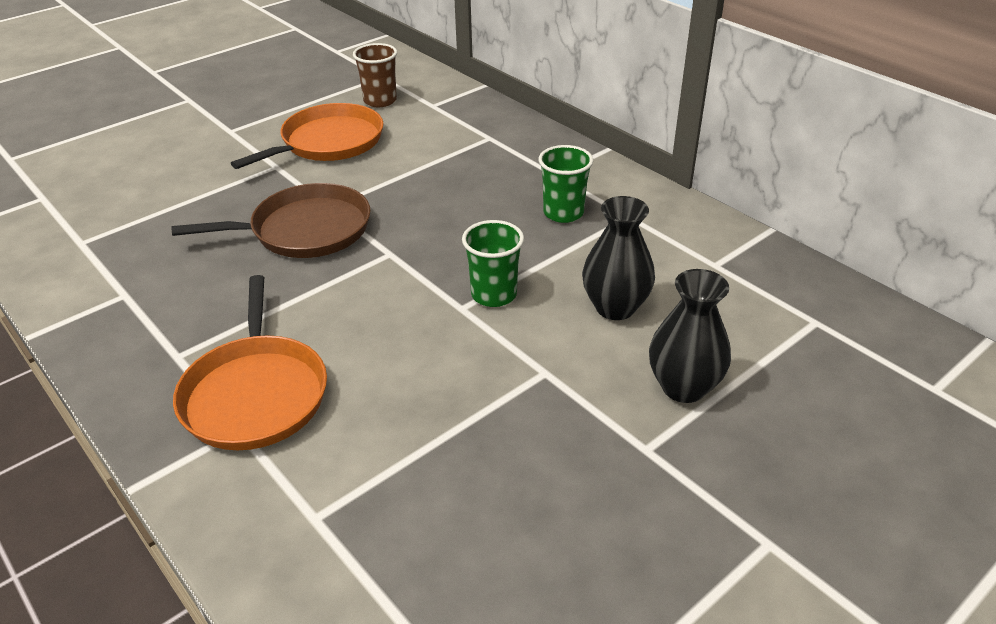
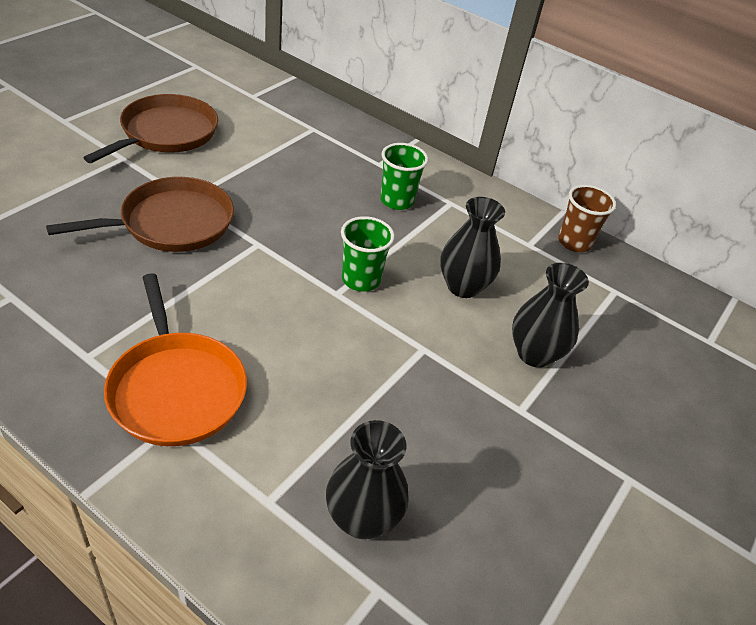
camera: 20 degrees left, 5 degrees up
orange pan [231,103,384,169] -> brown pan [83,94,218,163]
brown cup [353,43,397,107] -> brown cup moved to [558,185,616,252]
none -> black vase [326,420,409,539]

